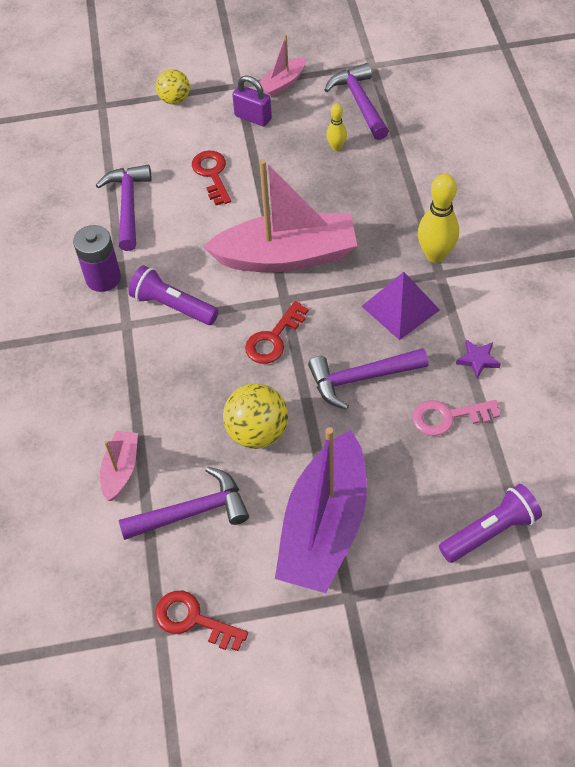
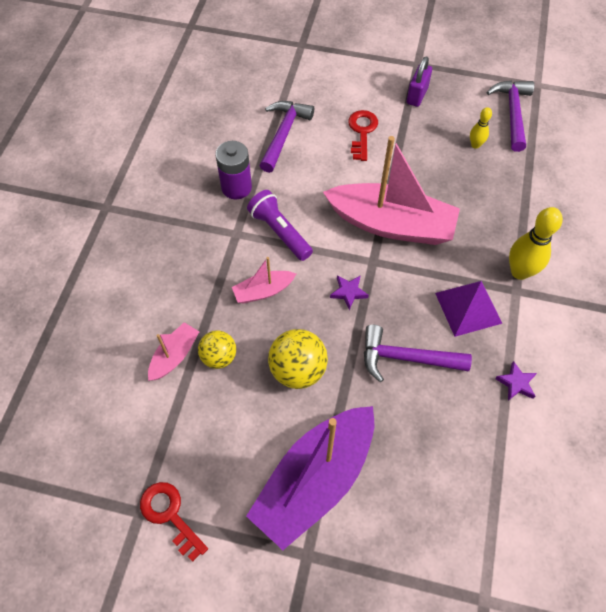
camera: 20 degrees right, 5 degrees up
purple hammer [119,467,249,540] -> none
yellow ball [156,69,190,104] -> yellow ball moved to [198,330,236,369]
purple padlock [232,75,272,127] -> purple padlock turned 60 degrees clockwise [407,56,432,107]
red key [245,301,309,364] -> purple star [330,275,369,310]
pink boat [259,34,306,97] -> pink boat moved to [232,257,296,303]
pink key [412,400,500,436] -> none
purple flashlight [439,484,542,563] -> none

